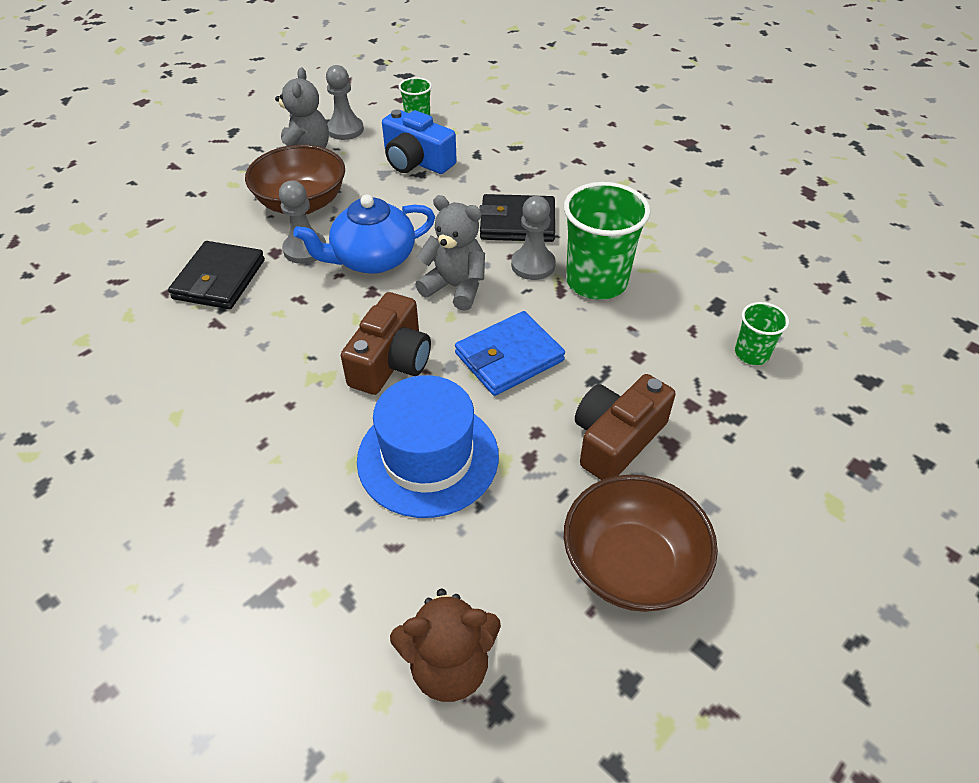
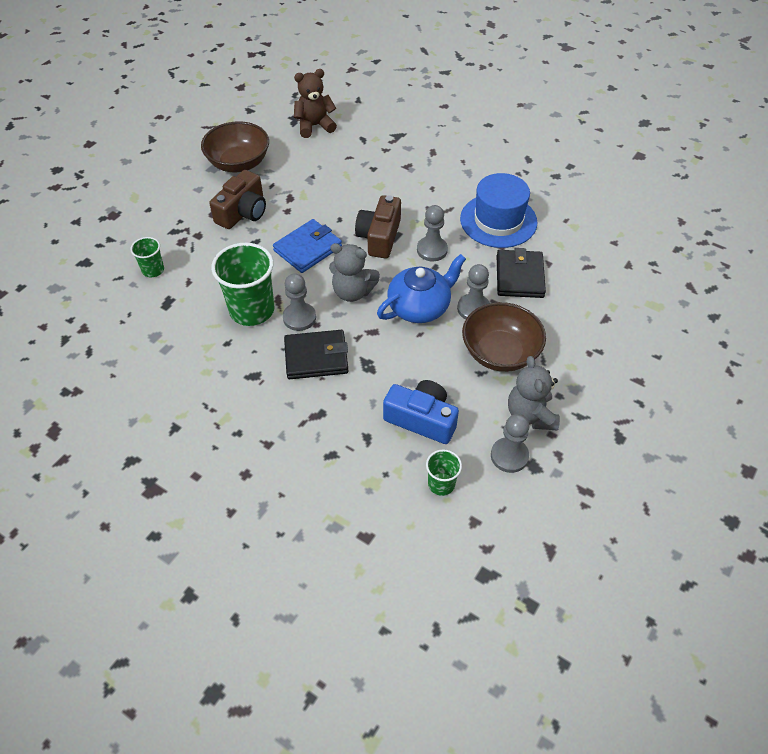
camera: 170 degrees right, 5 degrees up
blue hat [357,375,499,518] -> blue hat moved to [460,173,538,248]
none -> grey pawn [417,205,448,261]

